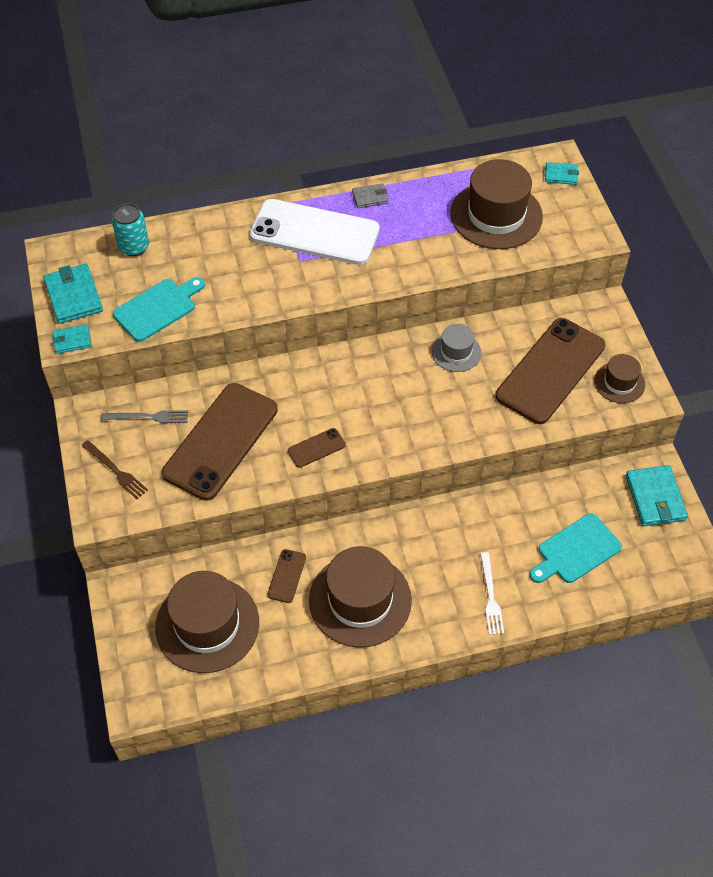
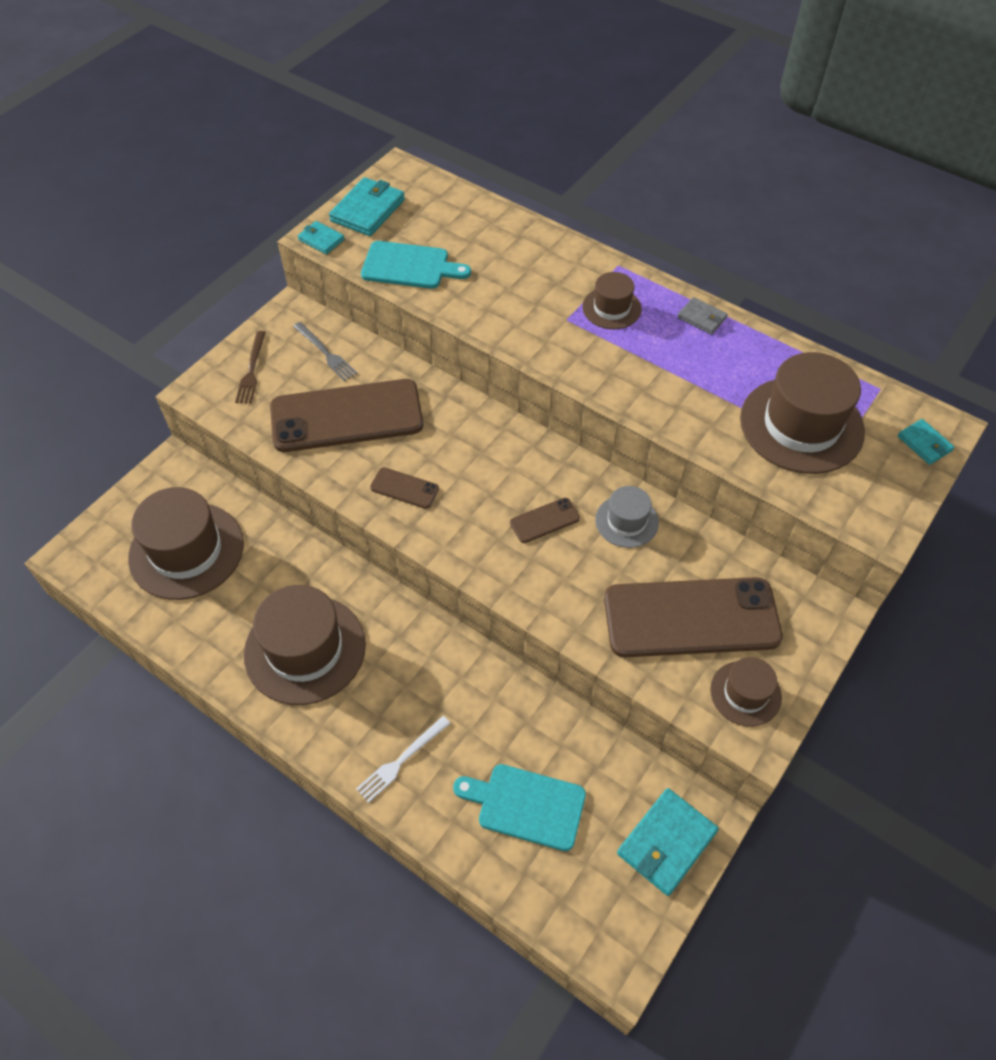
camera: 50 degrees right, 0 degrees up
turquoise can [111,203,149,256] -> none
white phone [250,199,380,265] -> brown hat [582,272,642,329]
brown phone [267,549,306,603] -> brown phone moved to [510,498,580,543]

